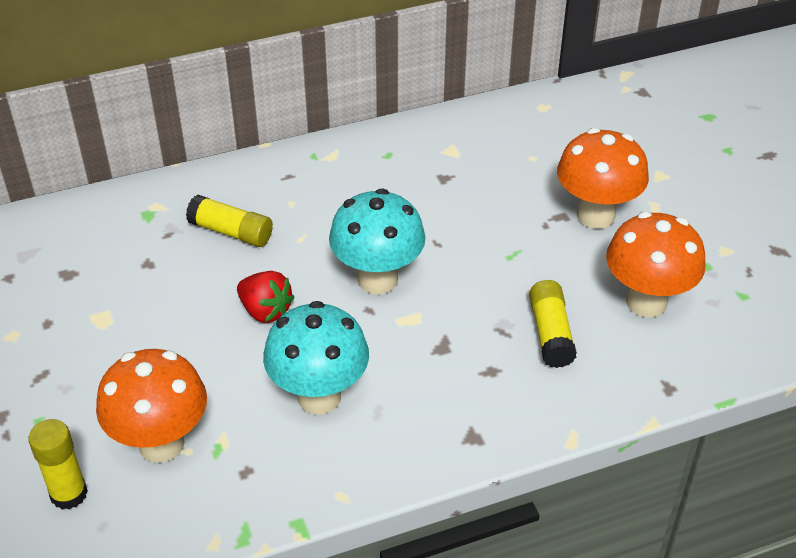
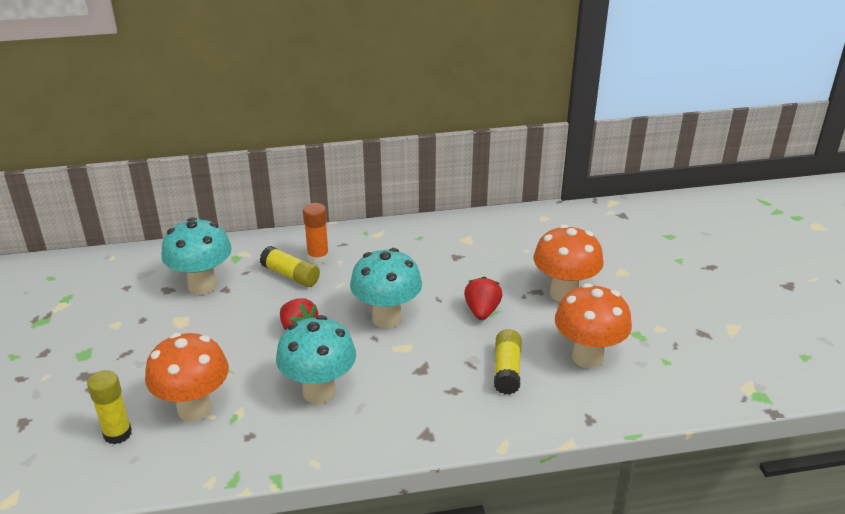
camera: 10 degrees right, 10 degrees down
none -> turquoise mushroom [161,217,232,295]
none -> orange glue stick [303,203,329,264]
none -> red strawberry [464,276,502,320]

